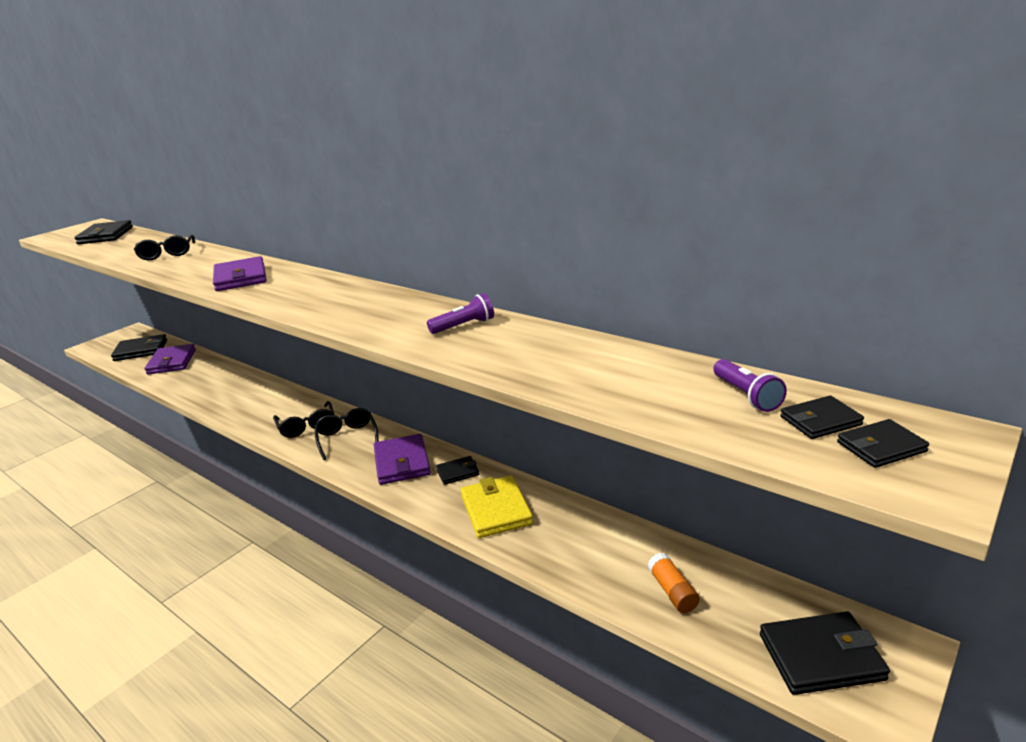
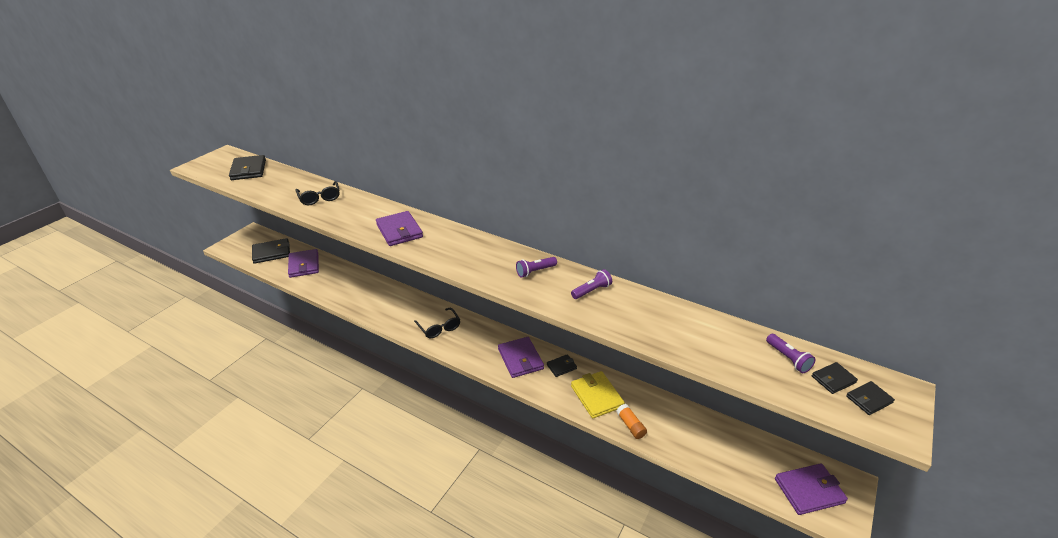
camera: 10 degrees left, 10 degrees up
black glasses [314,408,379,460] -> none
orange glue stick [647,553,700,613] -> orange glue stick moved to [616,404,647,439]
black wallet [760,611,890,695] -> purple wallet [775,463,848,515]
none -> purple flashlight [516,257,557,278]

